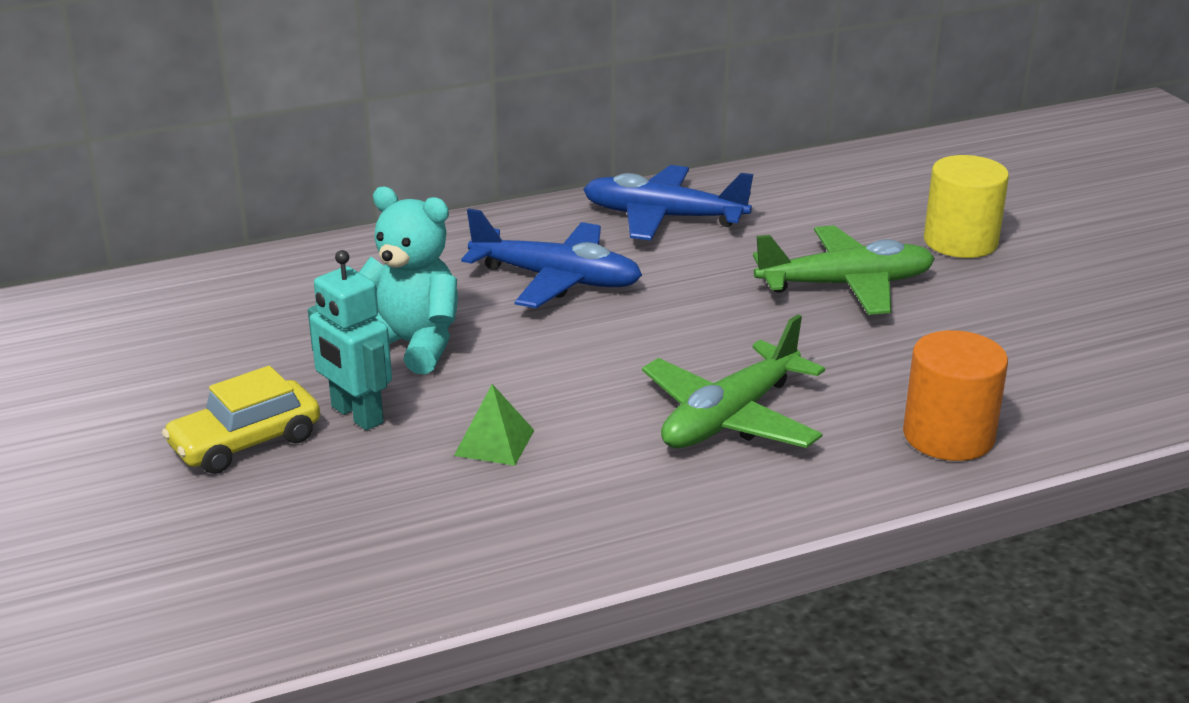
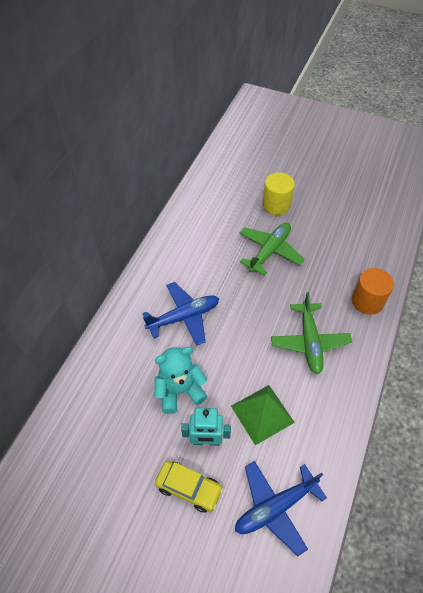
camera: 45 degrees left, 25 degrees up
yellow car [162,366,320,474] -> yellow car turned 75 degrees counterclockwise [155,461,223,513]
green pyramid [454,384,534,466] -> green pyramid [231,385,295,445], size x1.79
blue plane [583,165,753,240] -> blue plane moved to [235,461,327,556]

